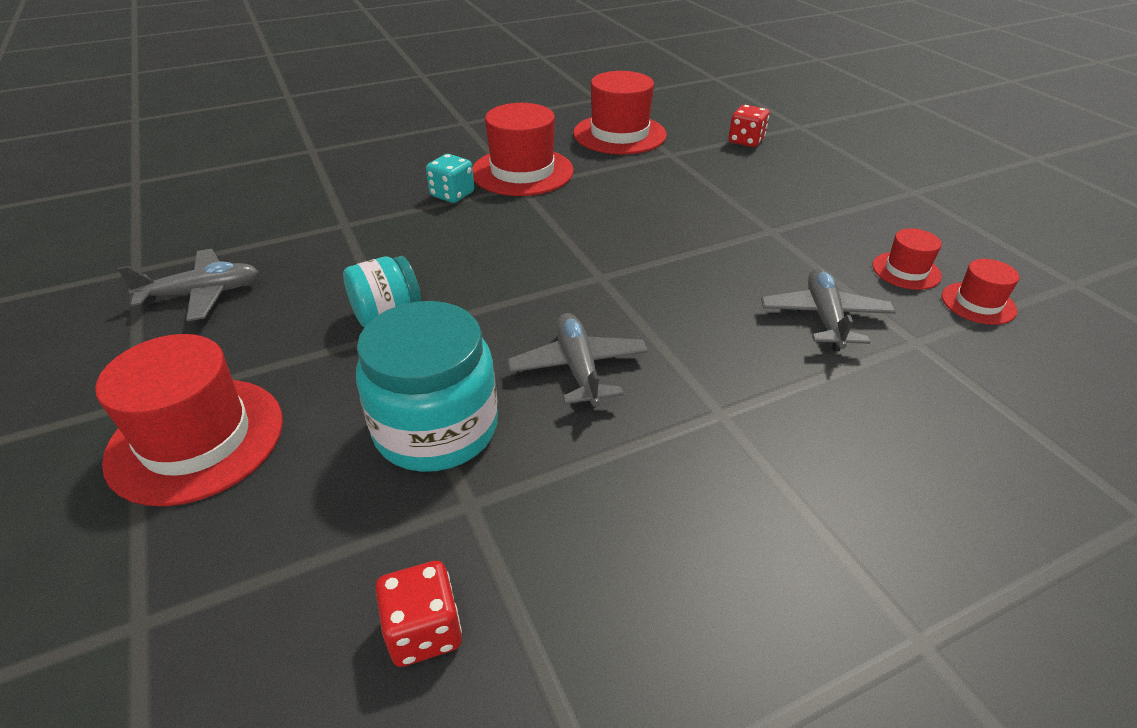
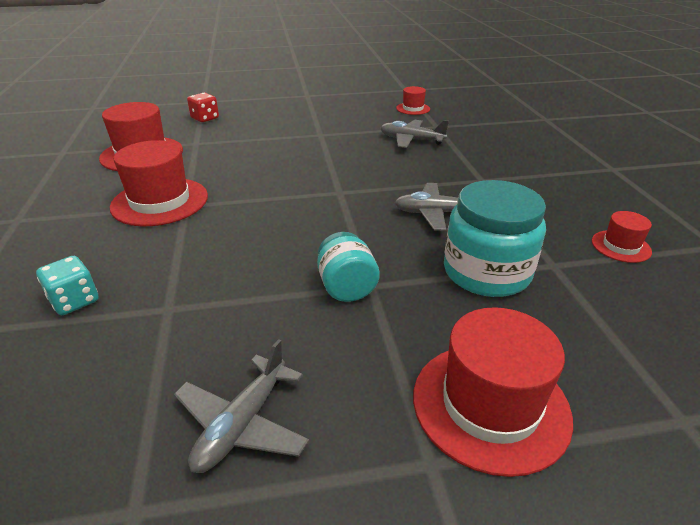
camera: 75 degrees left, 5 degrees down
grey plane [117,249,259,321] -> grey plane turned 150 degrees counterclockwise [174,339,309,473]
red dice [375,561,462,667] -> none
turquoise dice [426,154,474,203] -> turquoise dice moved to [36,256,99,315]
red hat [872,228,942,290] -> red hat moved to [592,211,652,263]

